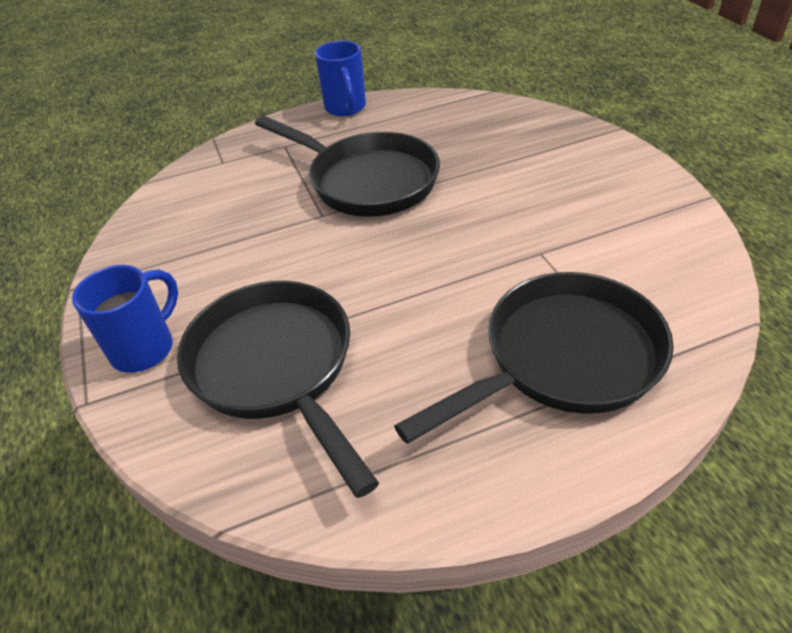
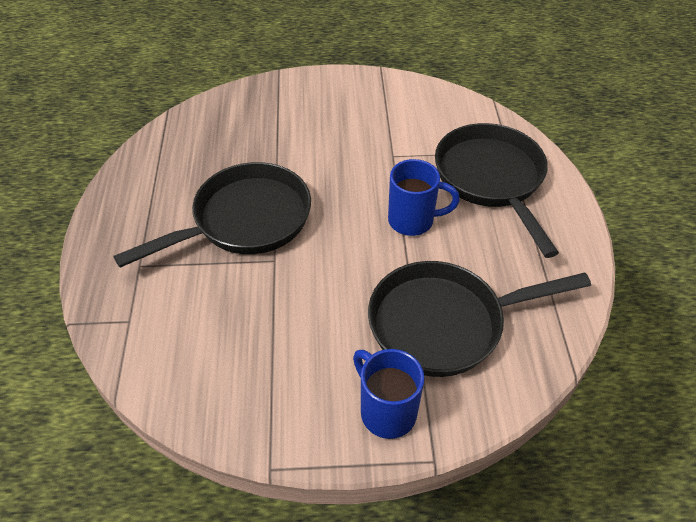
camera: 75 degrees left, 5 degrees up
blue mug [315,41,366,116] -> blue mug moved to [388,159,460,236]

